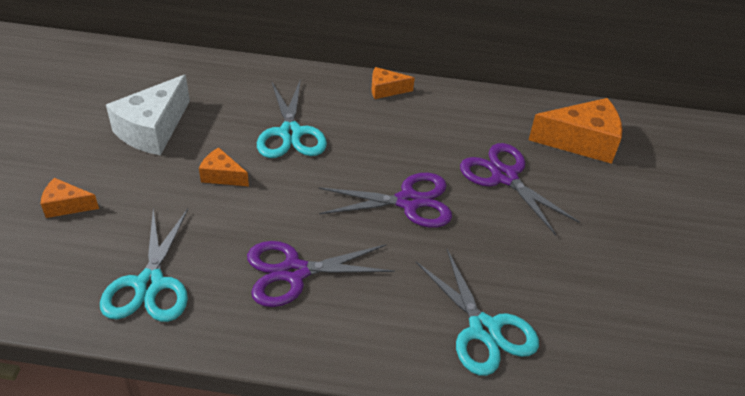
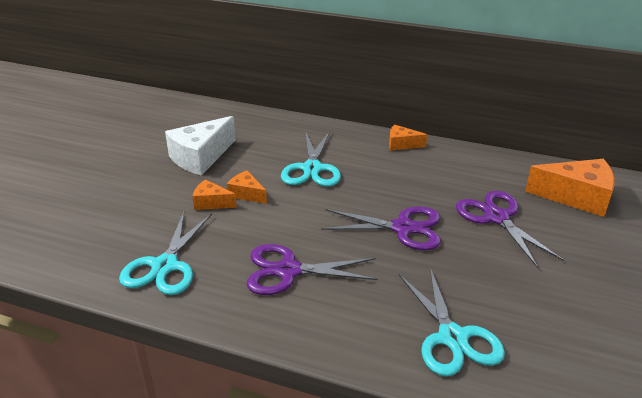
camera: 15 degrees right, 10 degrees down
orange cheese [41,178,99,218] -> orange cheese moved to [192,179,237,210]

